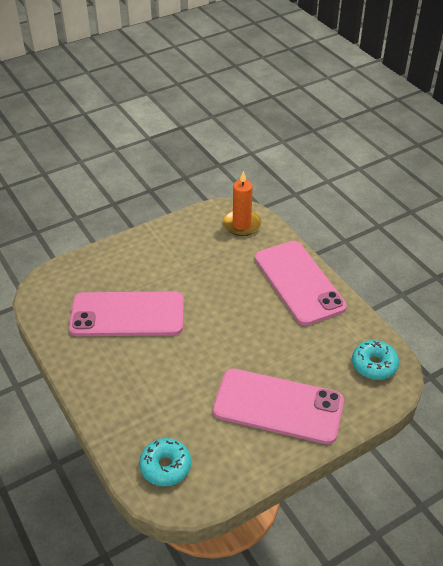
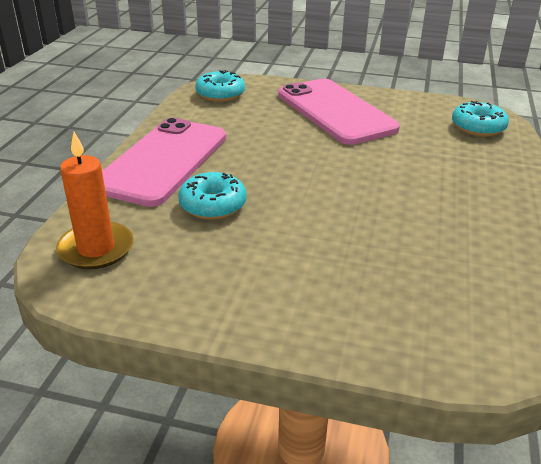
camera: 135 degrees left, 10 degrees down
pink phone [69,291,184,336] -> none
none -> turquoise donut [178,172,247,220]

